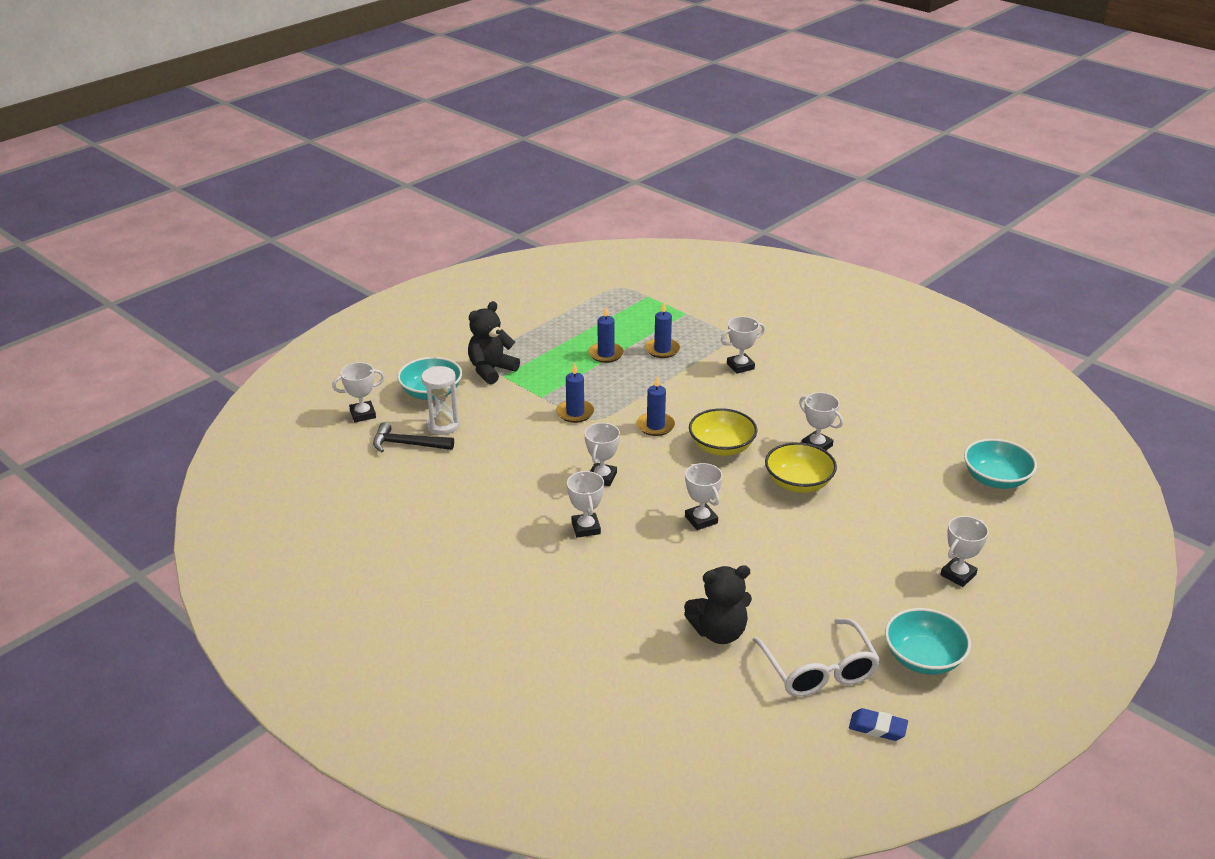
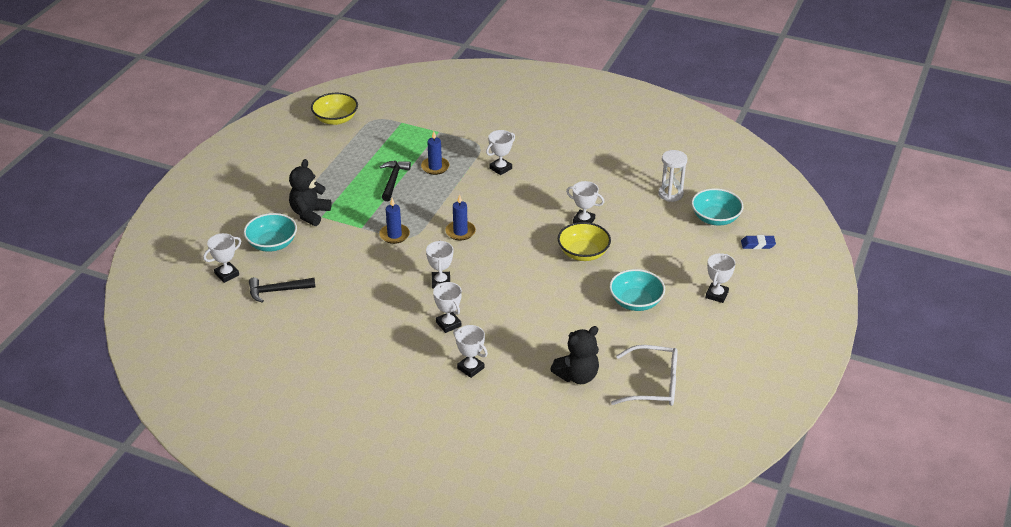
camera: 20 degrees left, 5 degrees up
white hourglass [421,366,459,435] -> white hourglass moved to [659,150,688,202]
blue candle [588,307,624,363] -> black hammer [380,161,411,201]
white trophy [685,463,723,530] -> white trophy moved to [453,325,488,378]
yellow bowl [689,408,758,456] -> yellow bowl moved to [311,93,358,125]
white glasses [753,618,880,696] -> white glasses turned 45 degrees counterclockwise [611,345,678,406]
blue eraser [849,708,908,741] -> blue eraser moved to [741,235,776,249]
turquoise bowl [885,608,971,675] -> turquoise bowl moved to [609,269,665,311]

